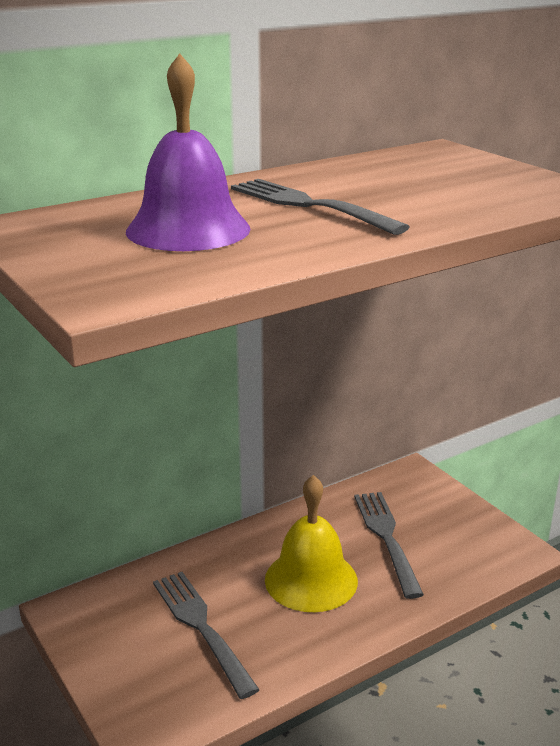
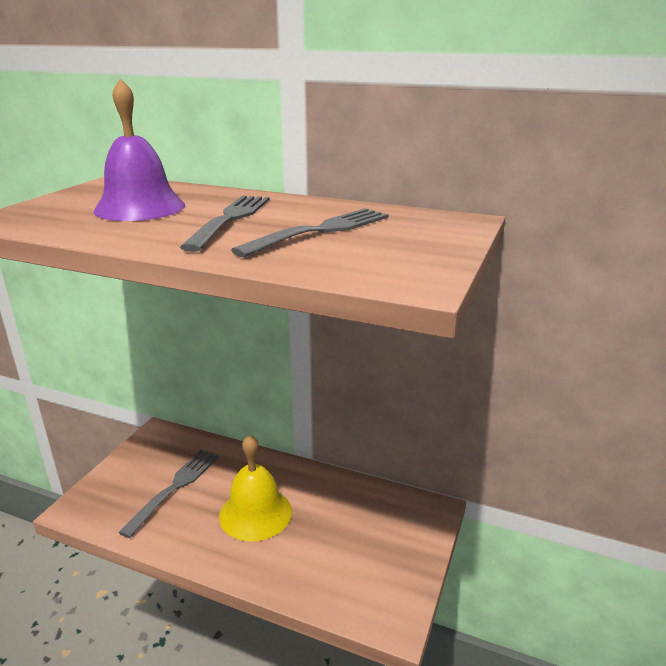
camera: 55 degrees right, 0 degrees up
grey fork [354,492,424,599] -> grey fork moved to [231,208,389,257]

